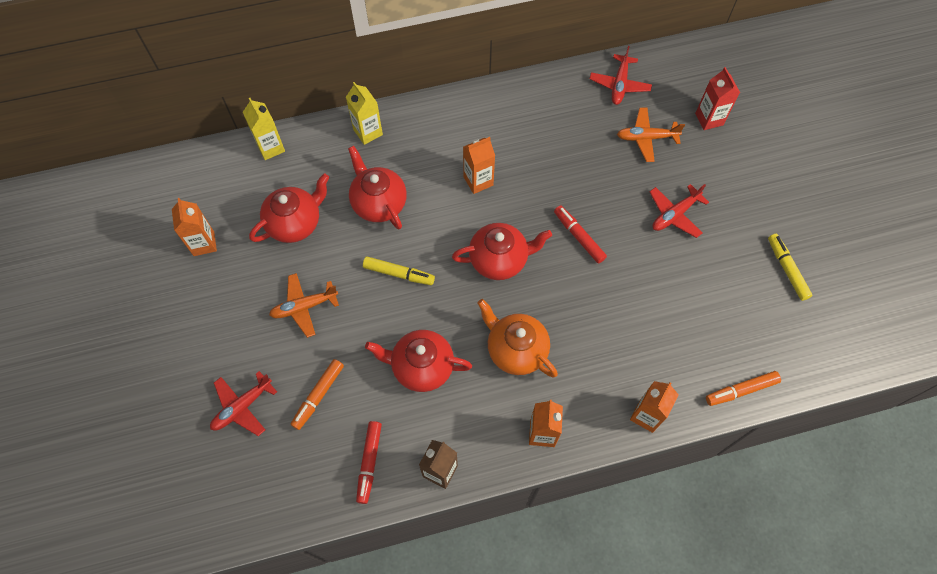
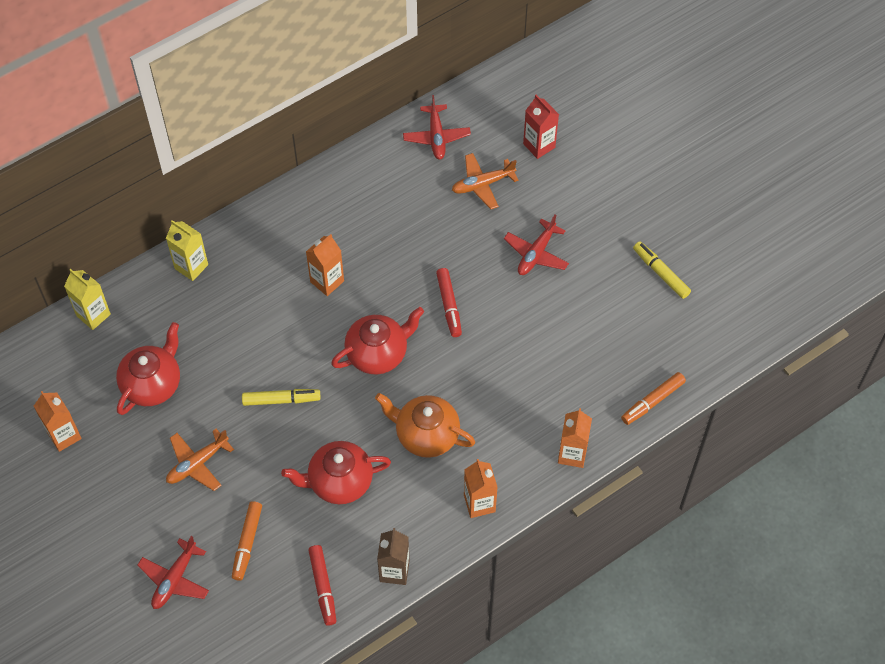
camera: 20 degrees left, 5 degrees down
red teapot [348,146,407,230] -> none
red marker [554,205,607,264] -> red marker turned 135 degrees counterclockwise [436,268,462,337]

